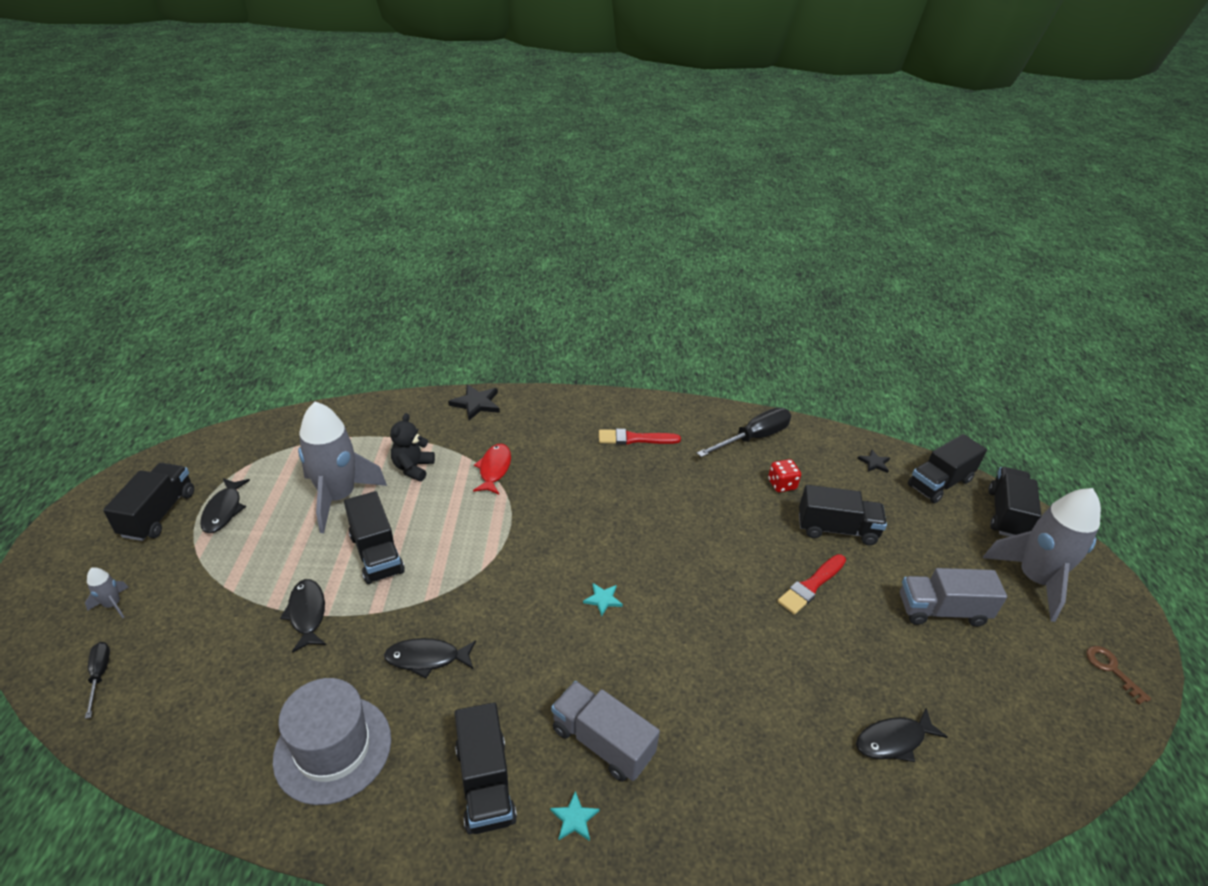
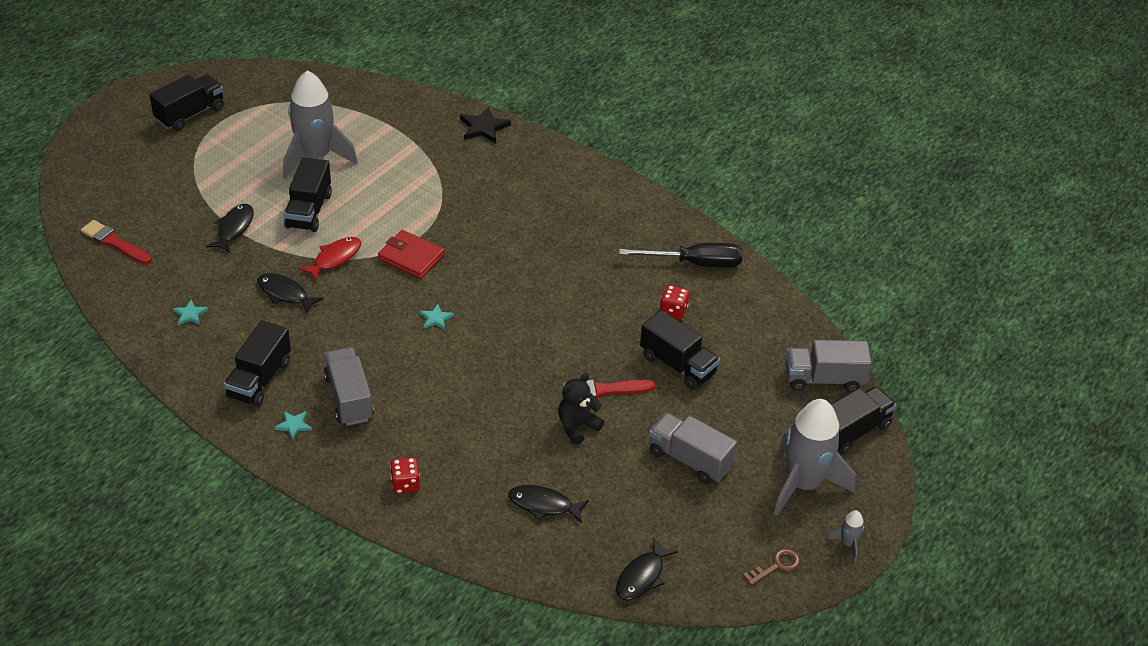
camera: 35 degrees right, 5 degrees up
grey rocket [85,567,129,618] -> grey rocket moved to [827,510,864,561]
black screwdriver [85,642,110,719] -> none
black fish [200,478,250,533] -> black fish moved to [616,537,678,601]
grey hat [273,678,391,805] -> turquoise star [173,299,208,326]
black teddy bear [390,413,435,482] -> black teddy bear moved to [558,373,604,445]
red fish [473,444,511,494] -> red fish moved to [298,237,361,281]
red brush [599,429,681,445] -> red brush moved to [81,220,152,264]
black star [857,449,890,473] -> none
black truck [908,434,987,503] -> grey truck [786,340,871,392]
brown key [1086,646,1151,705] -> brown key turned 45 degrees clockwise [743,548,800,586]
none -> red wallet [378,230,445,279]
none -> red dice [390,457,420,493]

